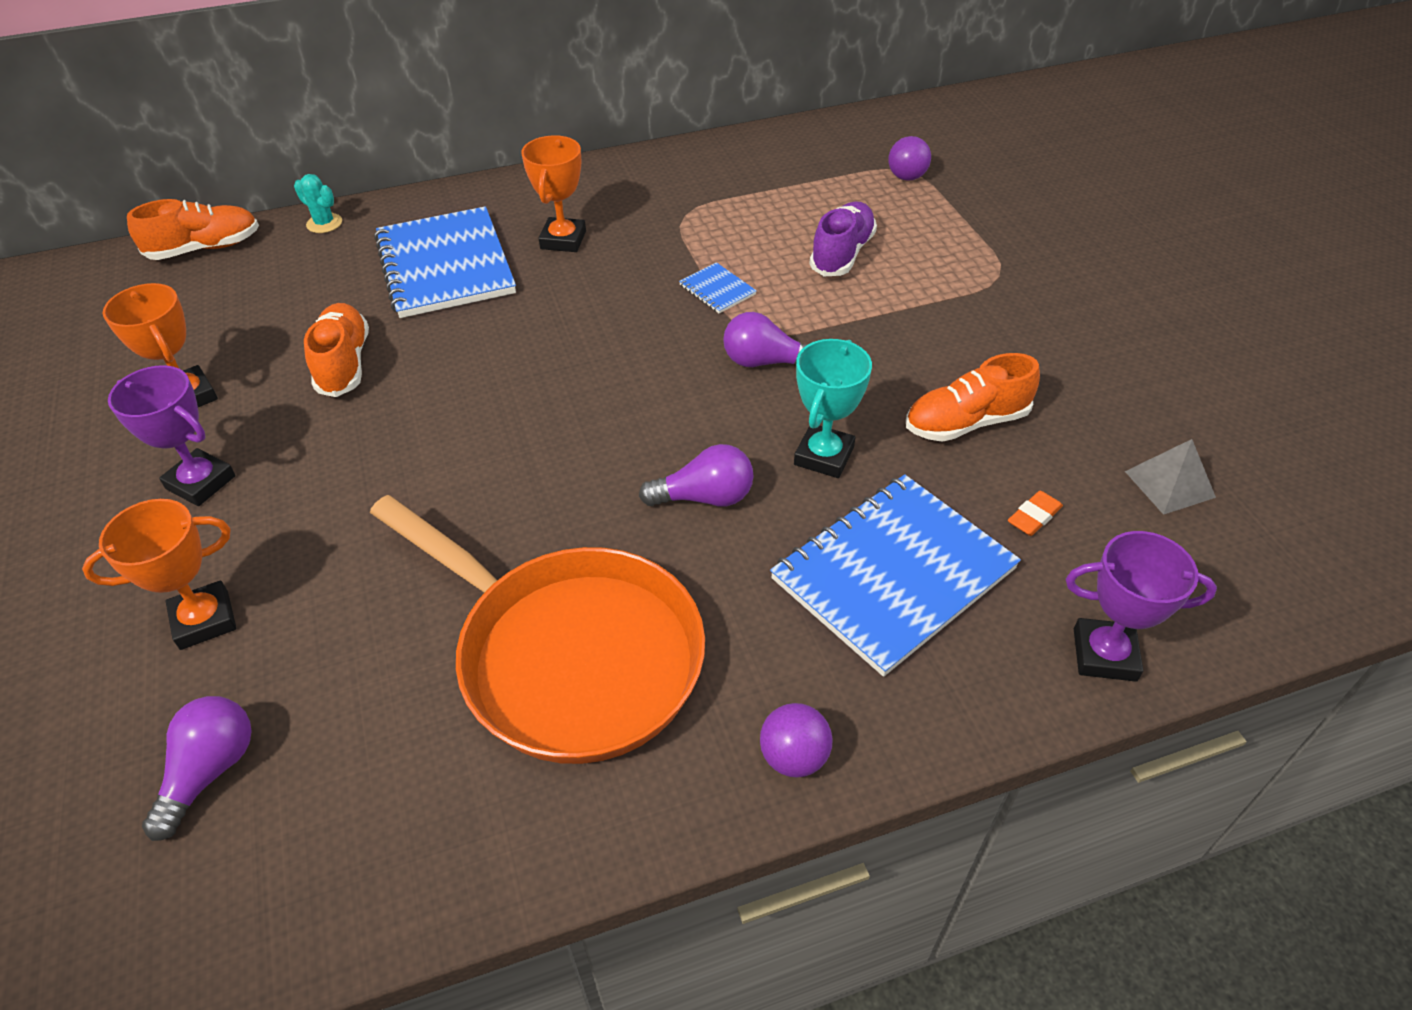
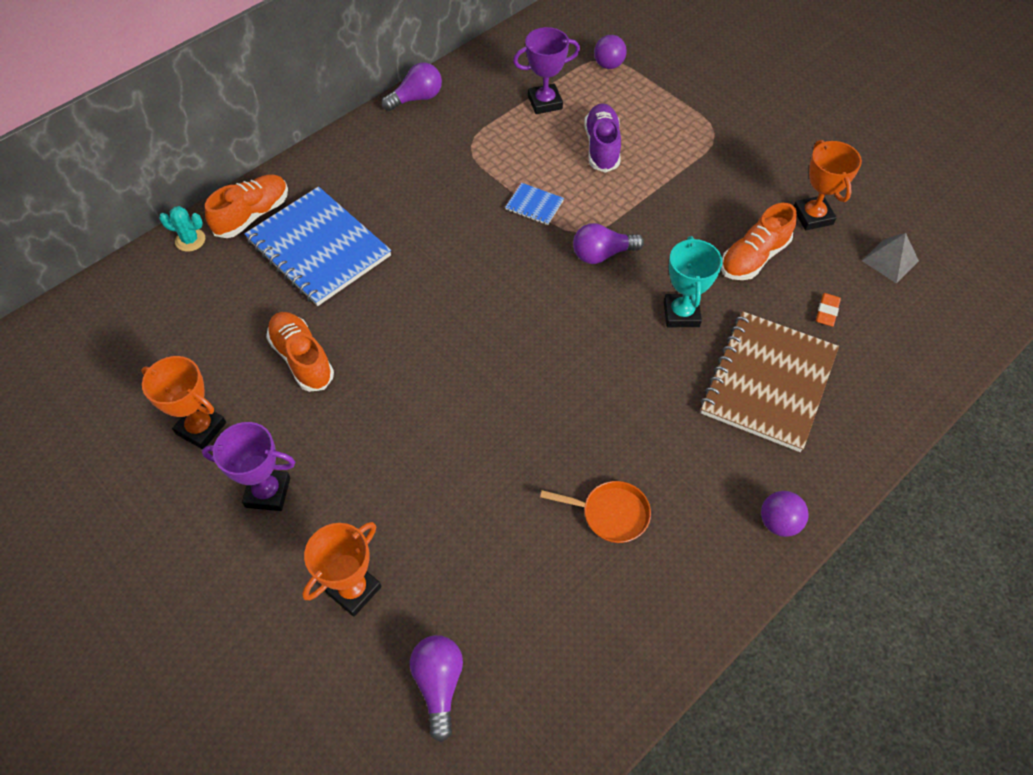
camera: 25 degrees left, 10 degrees up
orange shoe [127,199,259,260] -> orange shoe moved to [205,174,288,238]
orange pan [370,495,705,764] -> orange pan [540,481,651,543], size x0.40
orange trophy [521,135,586,252] -> orange trophy moved to [794,140,862,230]
purple light bulb [639,444,754,507] -> purple light bulb moved to [382,62,442,111]
blue notebook [770,474,1021,677] -> brown notebook [700,311,839,452]
purple trophy [1066,531,1217,682] -> purple trophy moved to [513,27,580,114]

